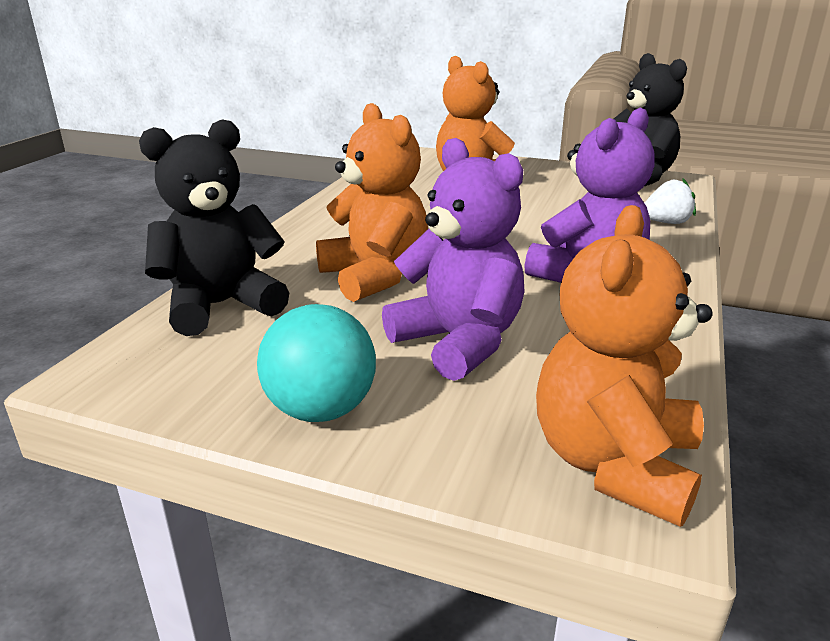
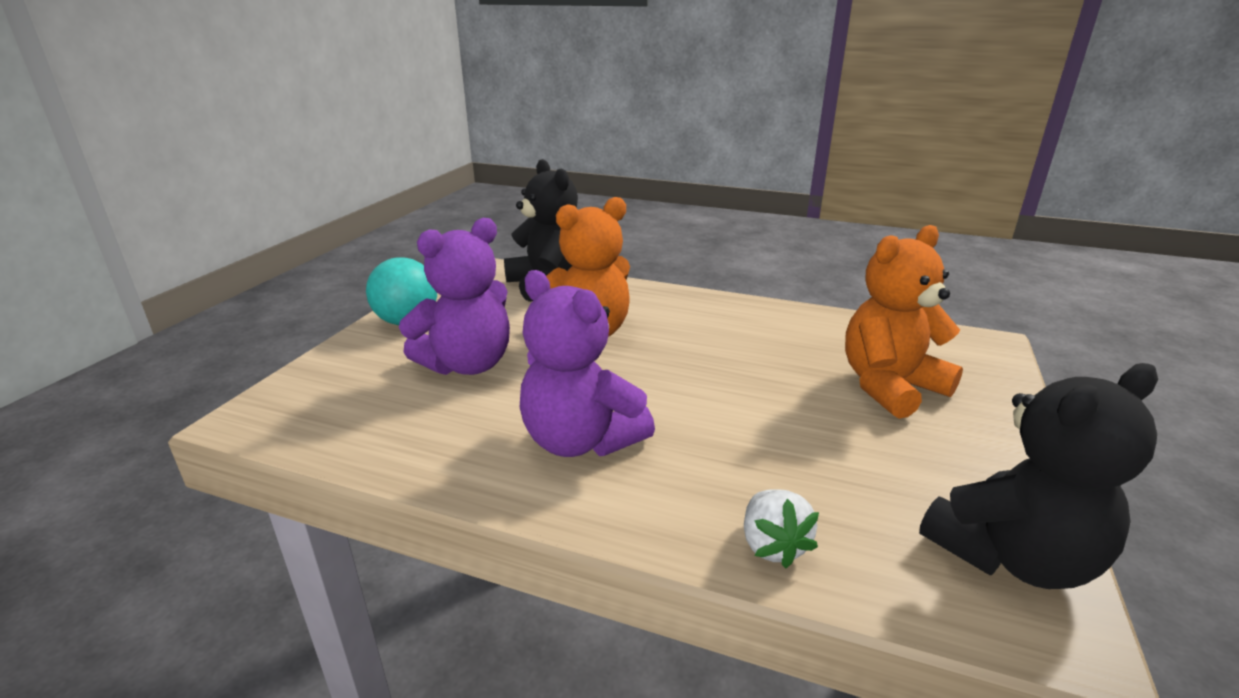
camera: 90 degrees right, 0 degrees up
orange teddy bear [536,205,713,527] -> none

